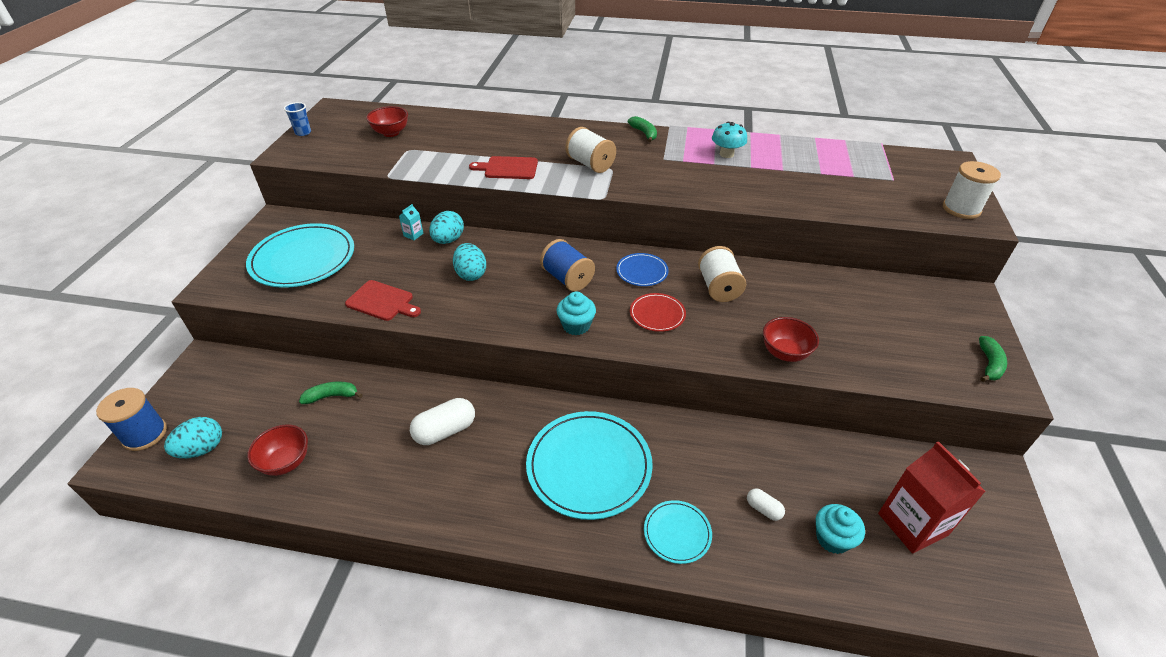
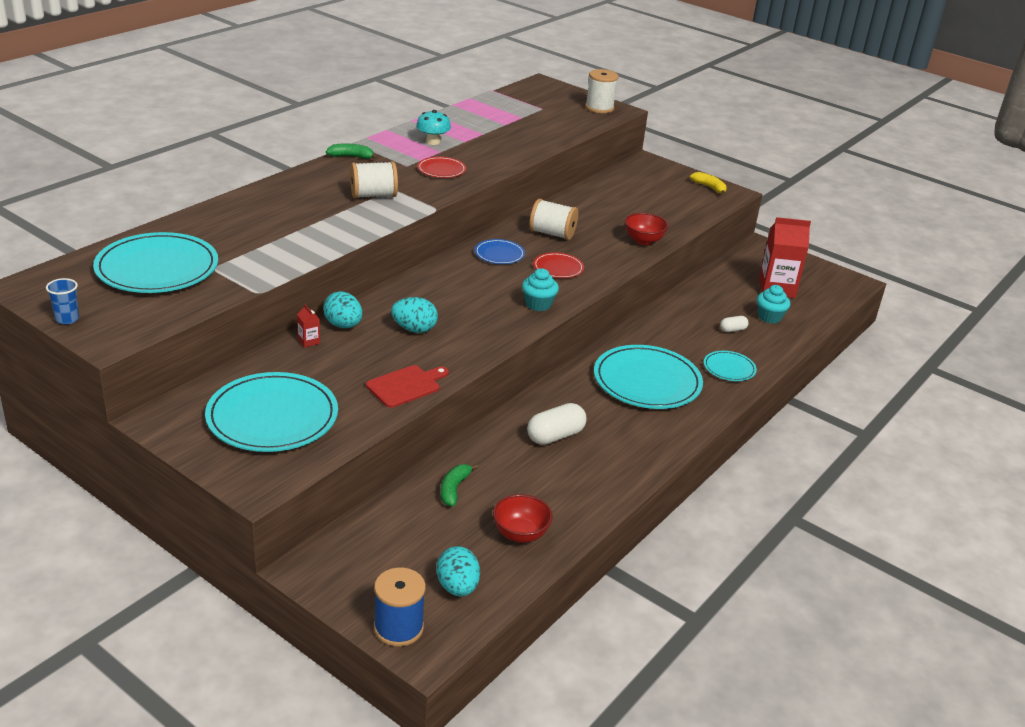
camera: 65 degrees left, 10 degrees down
red bowl [366,106,408,137] -> turquoise plate [93,232,218,293]
turquoise carton [399,204,424,240] -> red carton [297,304,320,348]
white capsule [410,398,475,445] -> white capsule turned 60 degrees clockwise [527,403,587,445]
red cutting board [469,156,538,179] -> none
blue spool [540,239,595,292] -> none
green banana [979,336,1007,382] -> yellow banana [690,172,727,195]
none -> red plate [417,157,466,178]

